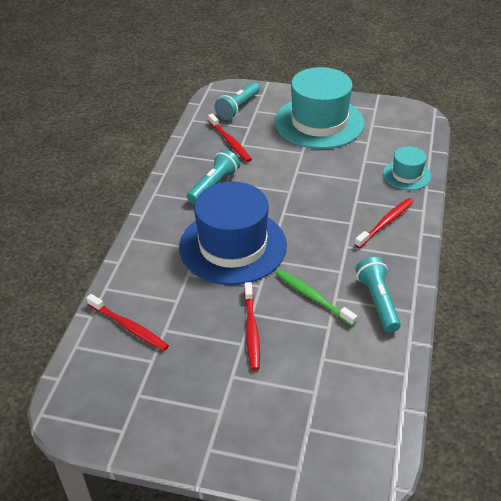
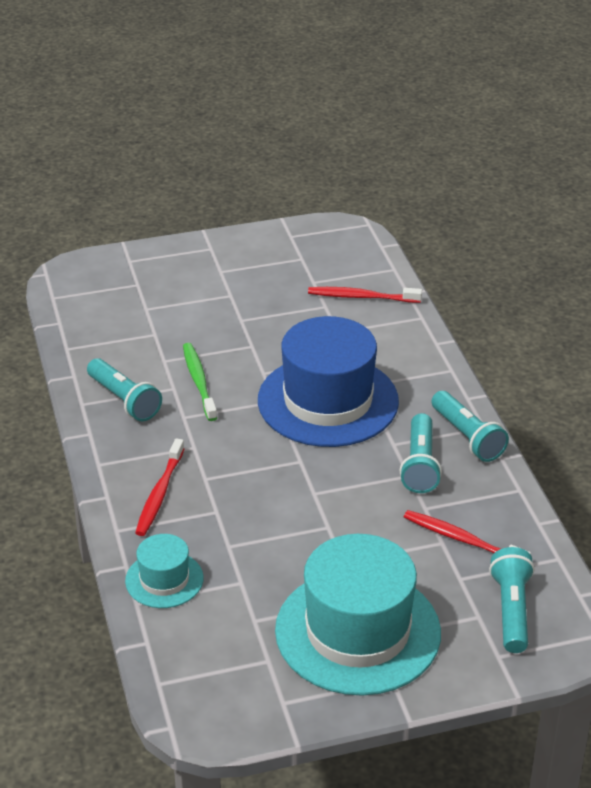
camera: 150 degrees right, 5 degrees down
red toothbrush [244,282,260,370] -> none
green toothbrush [275,269,357,326] -> green toothbrush turned 120 degrees counterclockwise [183,343,217,421]
none -> turquoise flashlight [431,391,509,462]

